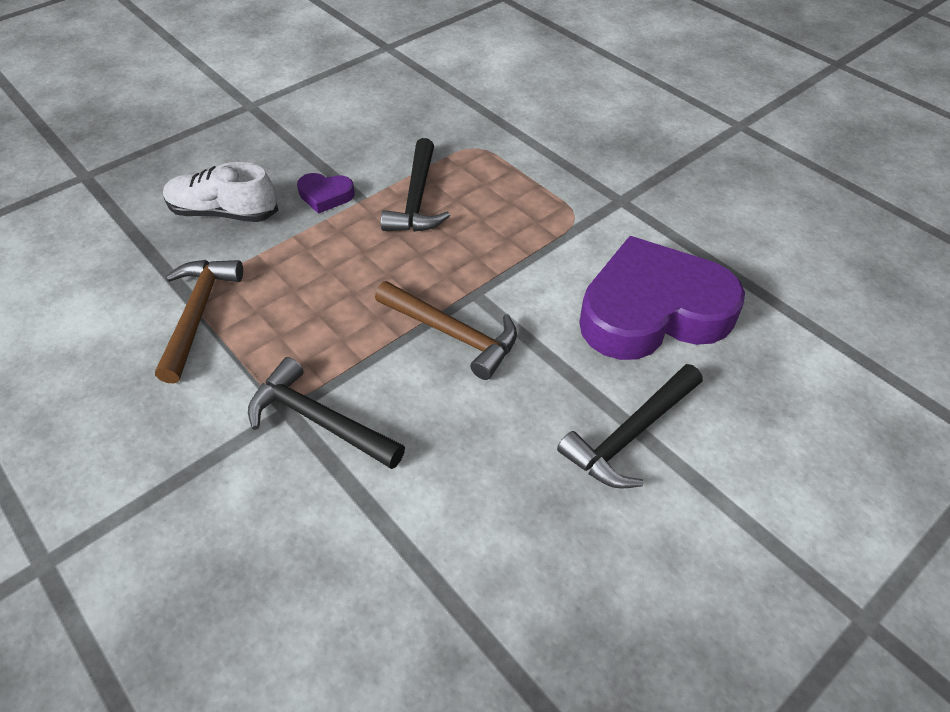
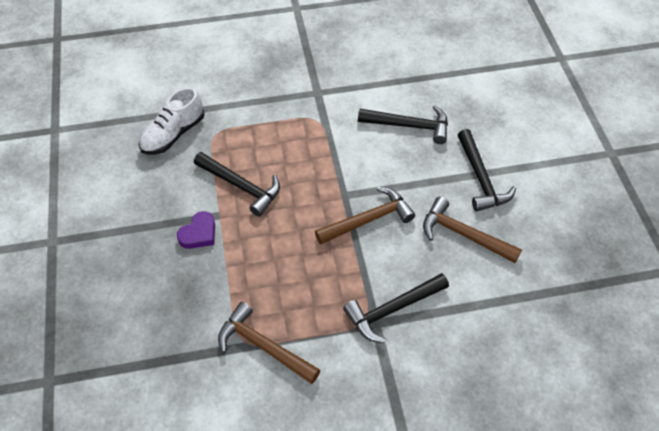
camera: 60 degrees left, 5 degrees up
white shoe [163,162,279,222] -> white shoe moved to [139,87,205,154]
purple heart [579,236,745,360] -> black hammer [358,105,448,144]
none -> brown hammer [423,197,522,263]

